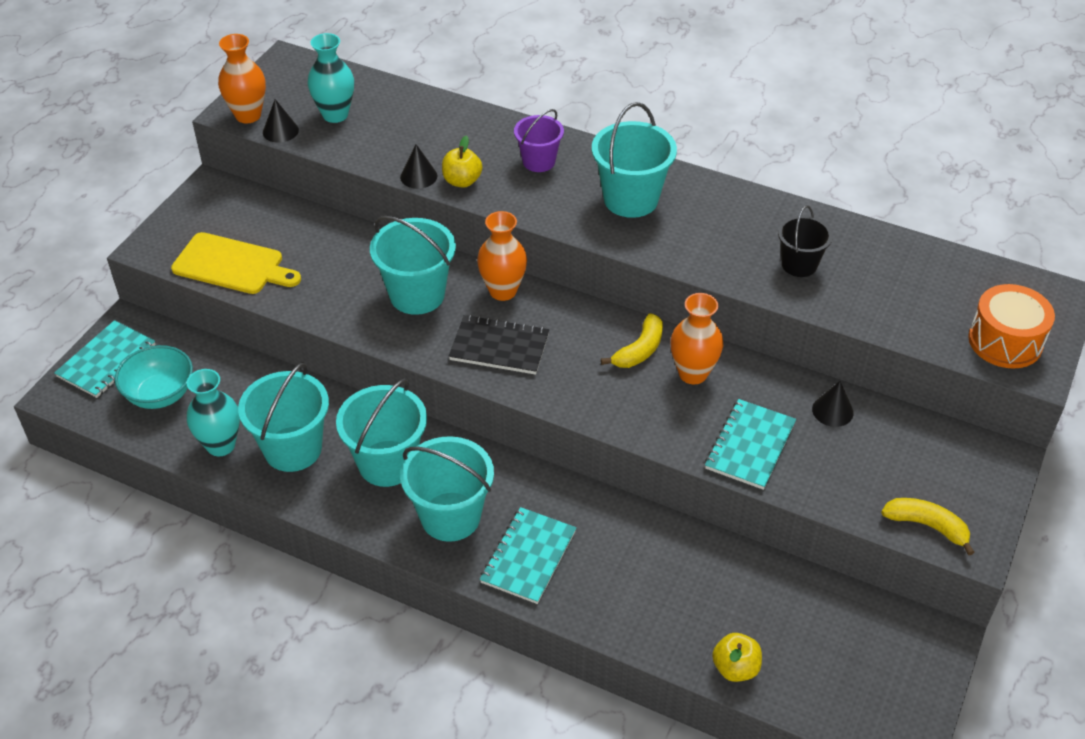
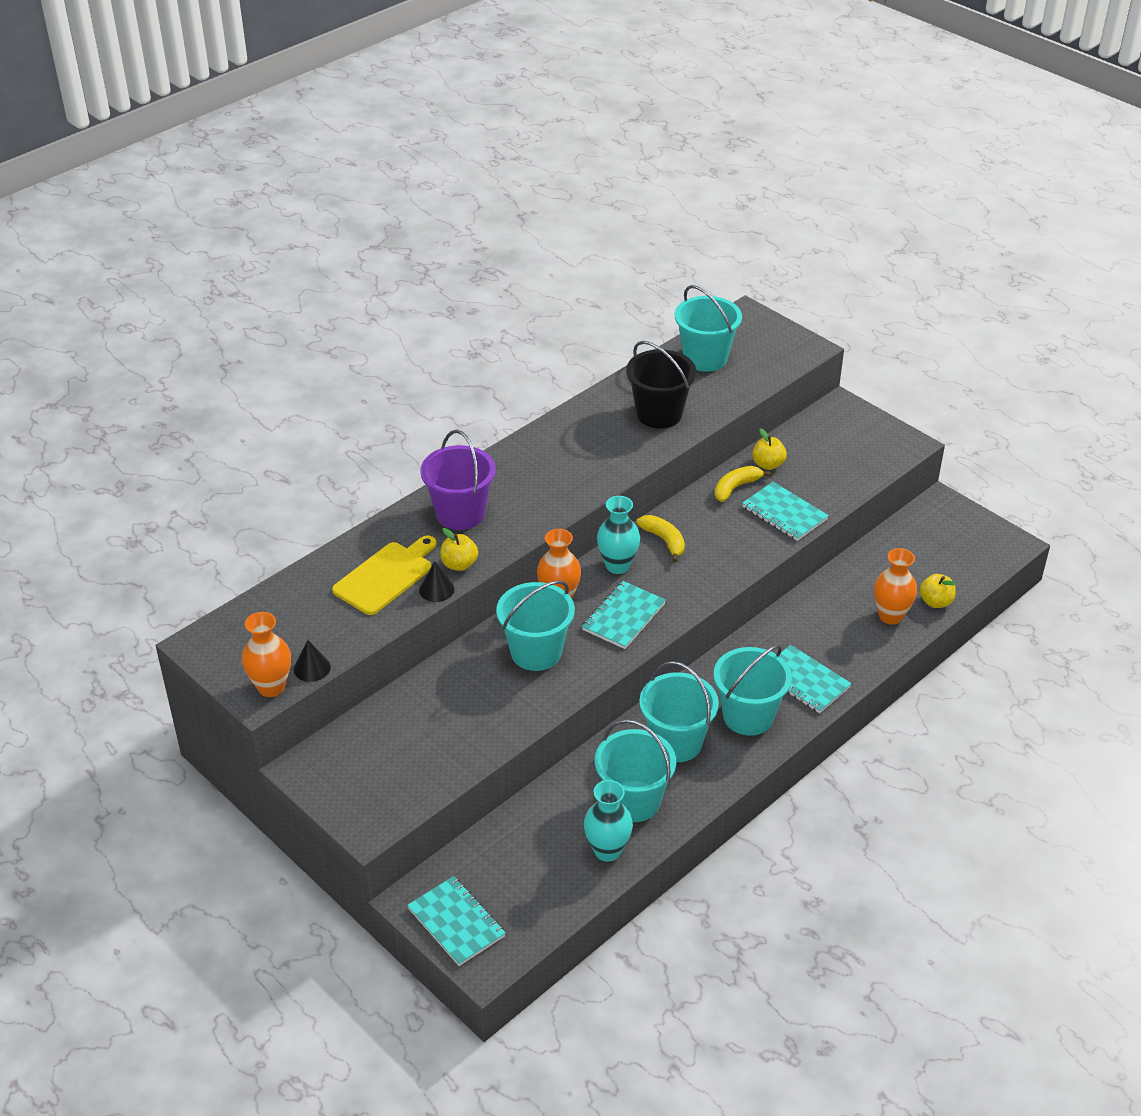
camera: 70 degrees left, 5 degrees down
turquoise bowl [115,345,193,409] -> none
yellow cutting board [171,232,301,294] -> yellow cutting board moved to [332,535,437,615]
turquoise vase [307,33,354,123] -> turquoise vase moved to [597,496,640,574]
black notebook [449,315,550,375] -> turquoise notebook [582,581,666,649]
purple bucket [514,109,564,172] -> purple bucket [420,430,496,530], size x1.63
turquoise bucket [592,102,677,218] -> turquoise bucket moved to [675,285,742,372]
orange vase [671,293,723,384] -> orange vase moved to [874,548,917,625]
black bucket [778,205,833,277] -> black bucket [626,341,696,428], size x1.63
black cone [812,381,854,427] -> yellow apple [752,428,787,470]
yellow banana [881,498,975,555] -> yellow banana moved to [715,466,771,502]
orange drum [968,284,1055,369] -> none

